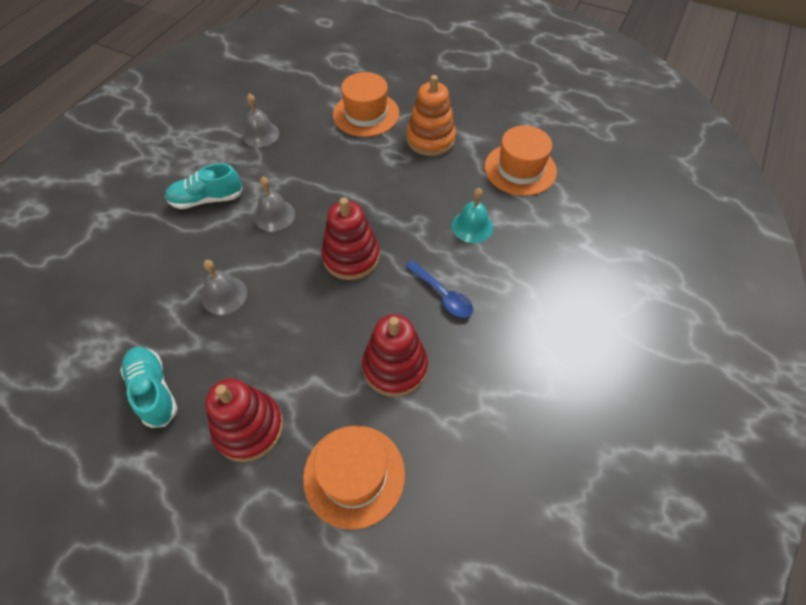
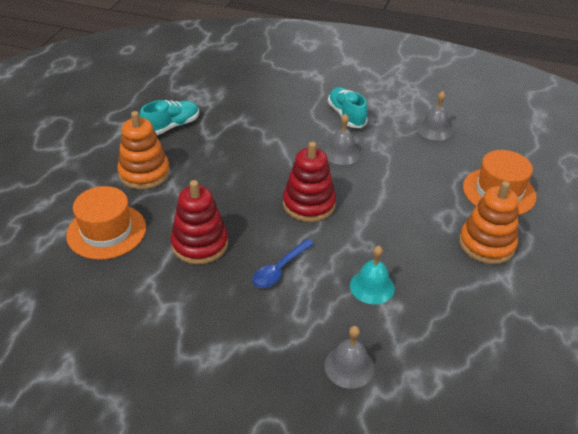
camera: 80 degrees right, 15 degrees down
grey bell [202,260,247,315] -> grey bell moved to [324,326,374,389]
red stacking toy [205,378,283,462] -> orange stacking toy [117,111,170,190]
orange hat [485,125,557,196] -> none

